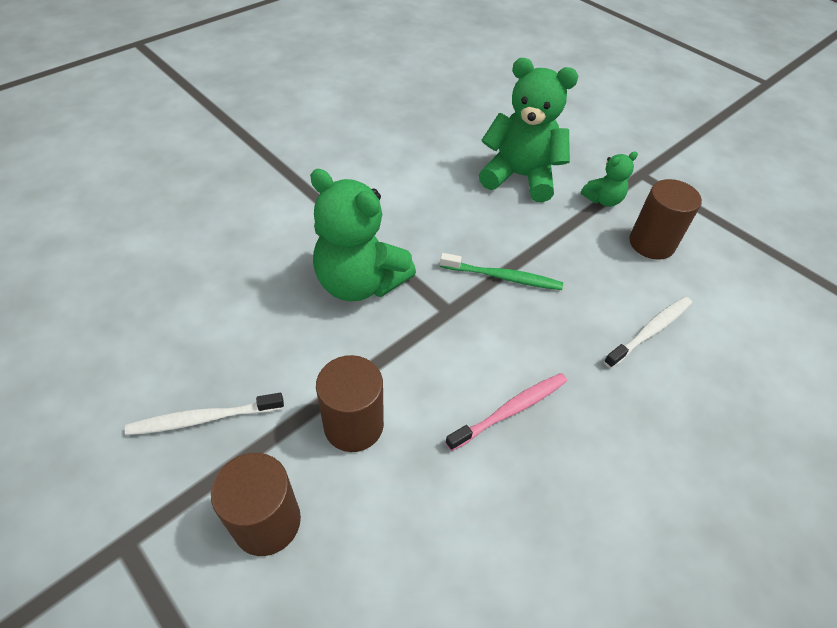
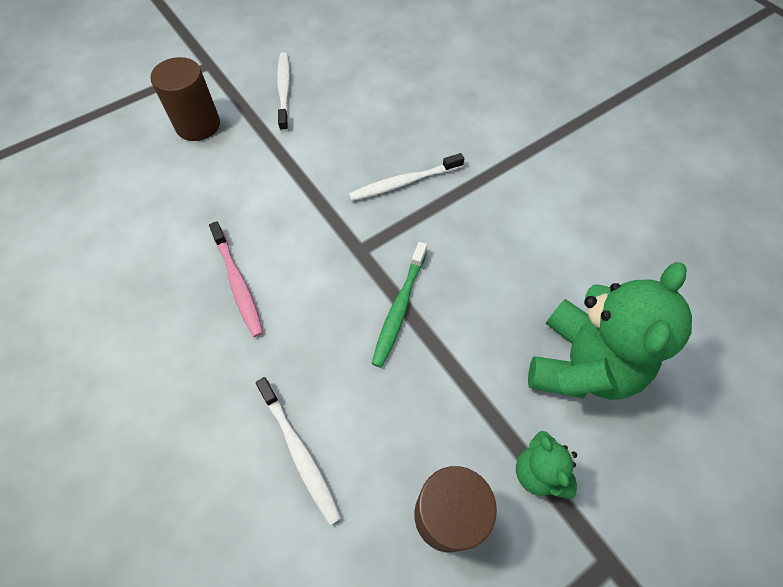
camera: 100 degrees right, 10 degrees up
green teddy bear [310,169,416,301] -> white toothbrush [348,153,464,201]
brown cylinder [316,355,384,452] -> none

